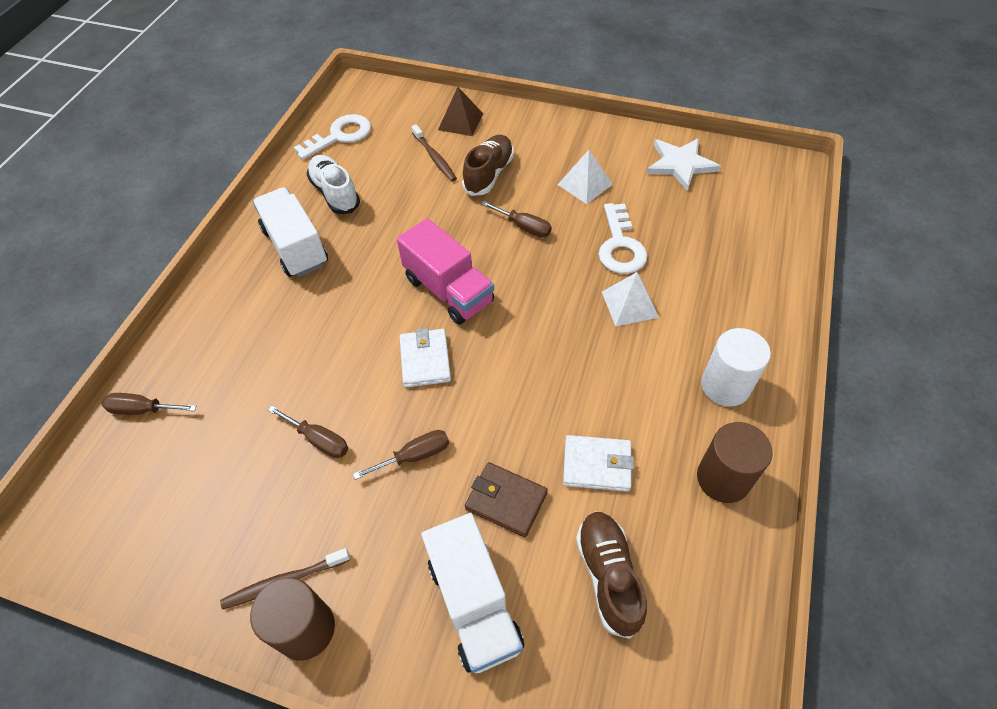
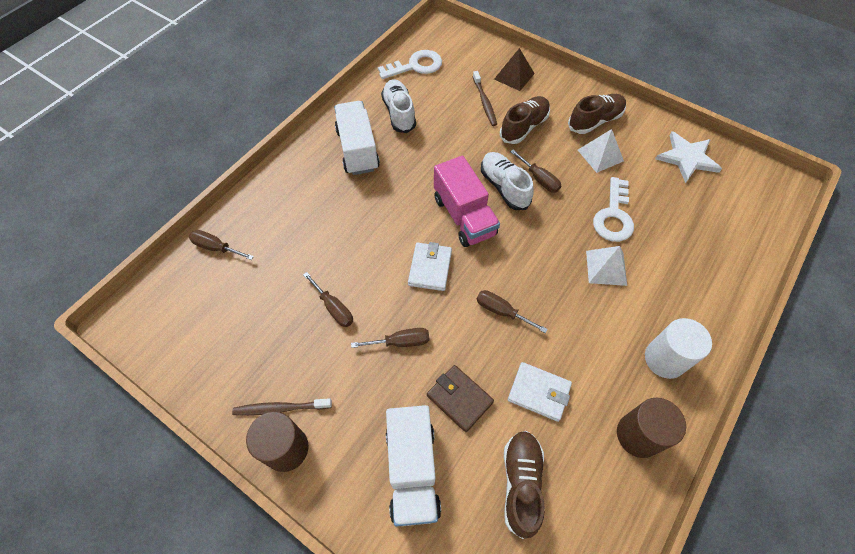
camera: 15 degrees right, 5 degrees up
none -> brown screwdriver [477,290,548,333]
none -> white shoe [481,152,534,210]
none -> brown shoe [568,94,626,134]

